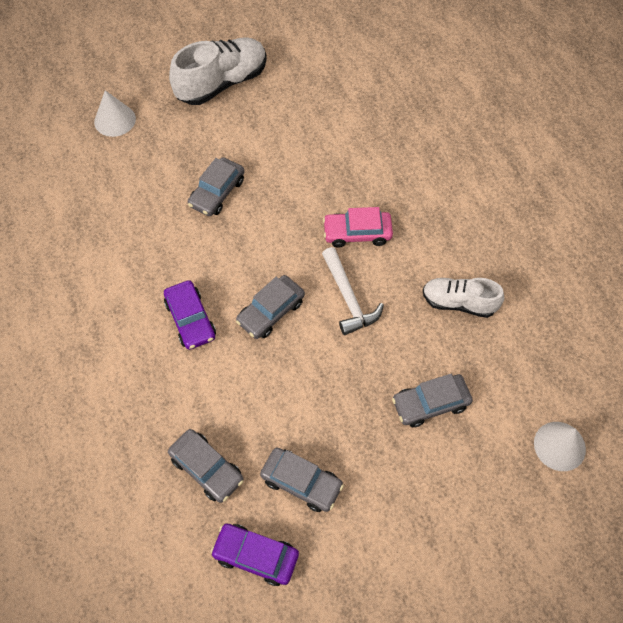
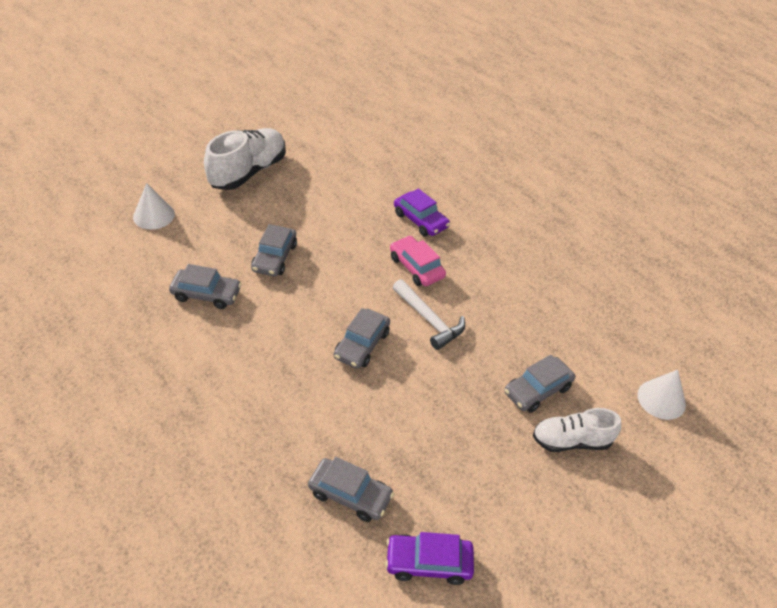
camera: 20 degrees left, 15 degrees down
purple car [164,280,216,350] -> purple car moved to [394,189,450,237]
grey car [260,448,344,512] -> grey car moved to [169,264,241,309]
pink car [323,207,393,248] -> pink car turned 75 degrees clockwise [390,236,446,286]
white shoe [423,278,504,318] -> white shoe moved to [533,408,621,452]

